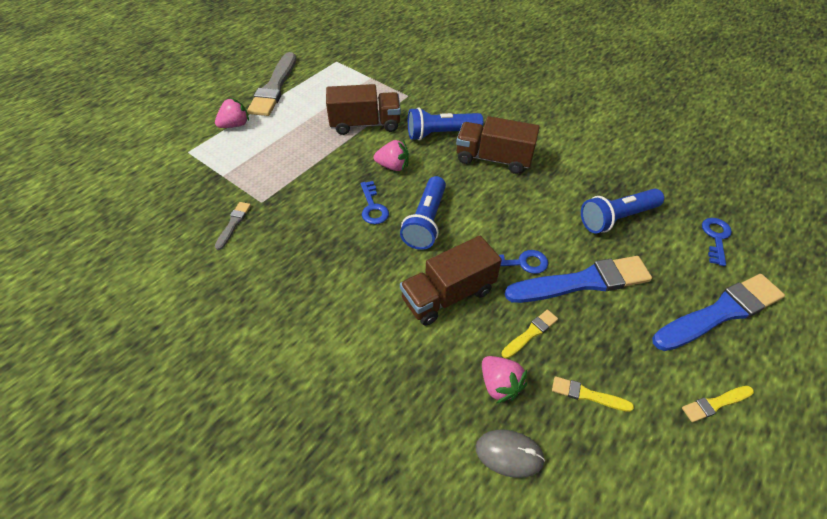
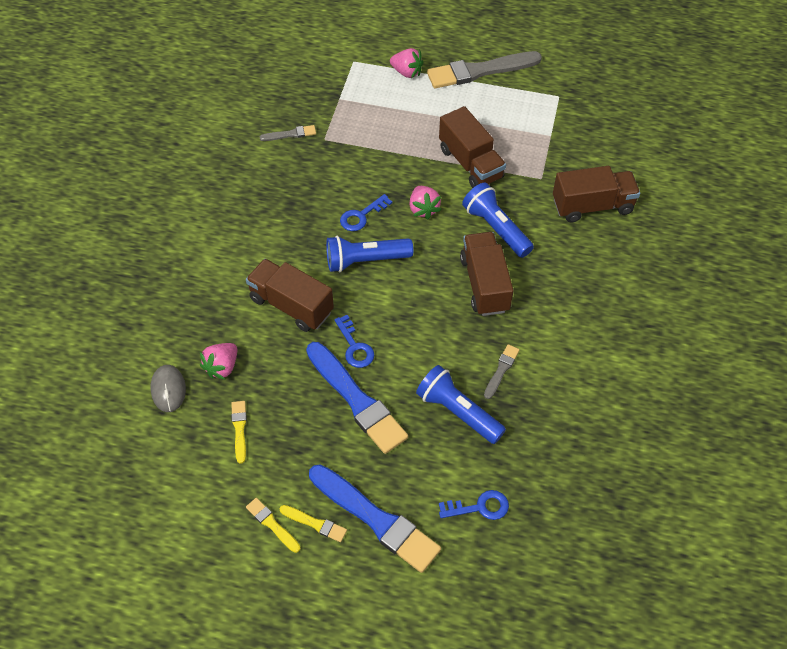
camera: 65 degrees right, 5 degrees up
yellow brush [502,310,558,358] -> yellow brush moved to [280,505,347,542]
none -> grey brush [484,344,520,399]
none -> brown truck [553,166,640,222]

